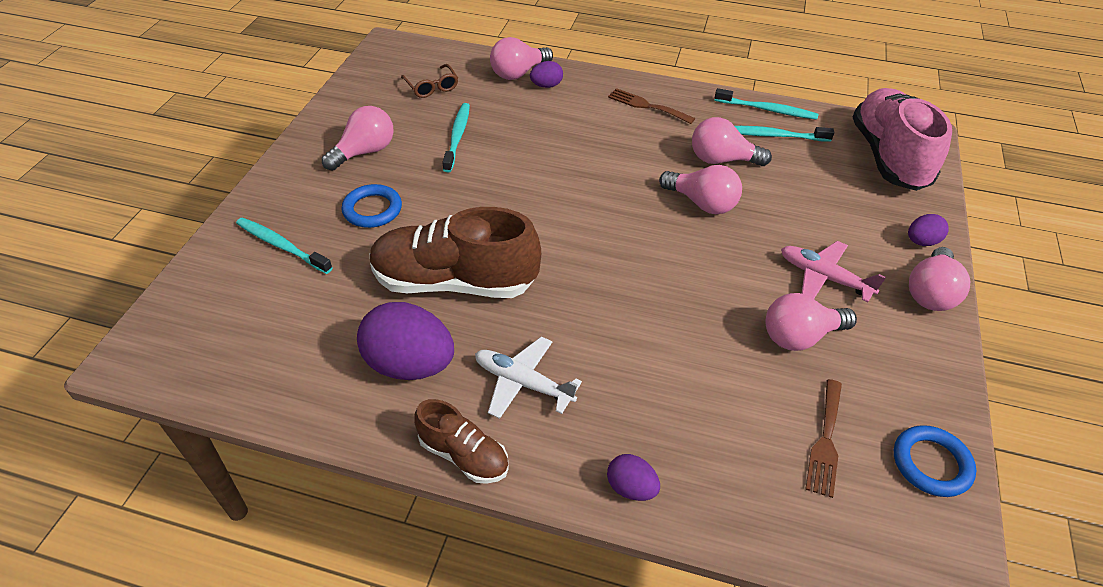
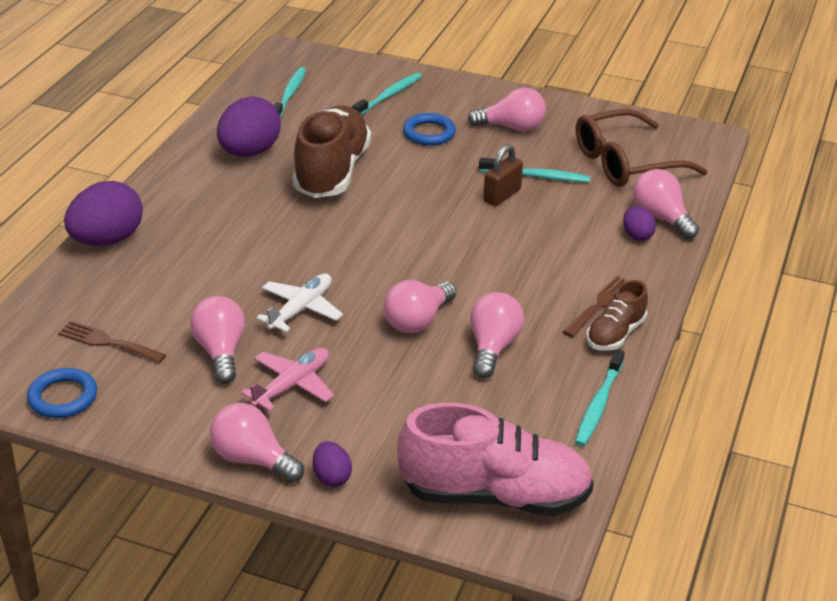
camera: 95 degrees right, 10 degrees down
pink light bulb [322,106,394,171] -> pink light bulb turned 45 degrees counterclockwise [468,87,546,132]
brown glasses [401,64,458,98] -> brown glasses [576,109,708,187], size x2.04
brown shoe [414,399,509,484] -> brown shoe moved to [586,280,648,350]
white plane [475,336,582,419] -> white plane moved to [256,273,343,332]
purple egg [607,454,660,501] -> purple egg [64,181,143,246], size x2.01
turquoise toothbrush [735,126,834,142] -> turquoise toothbrush moved to [274,67,306,118]
none -> brown padlock [483,144,523,206]

